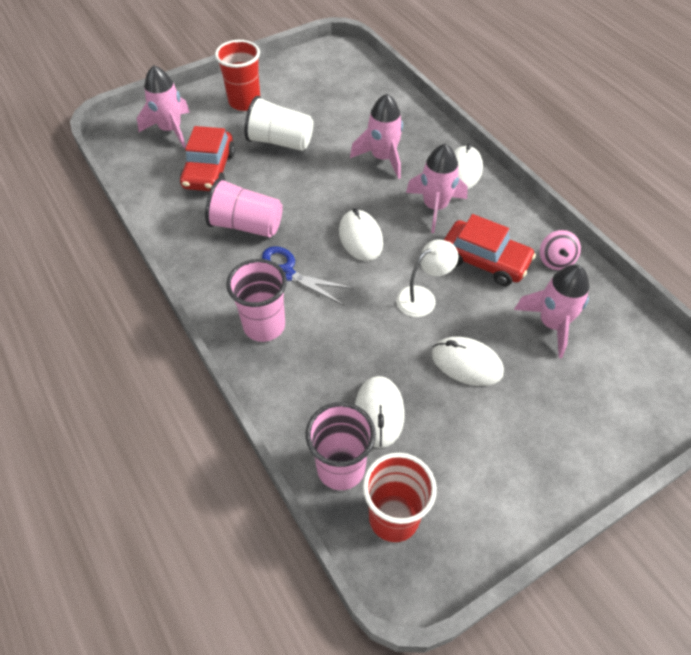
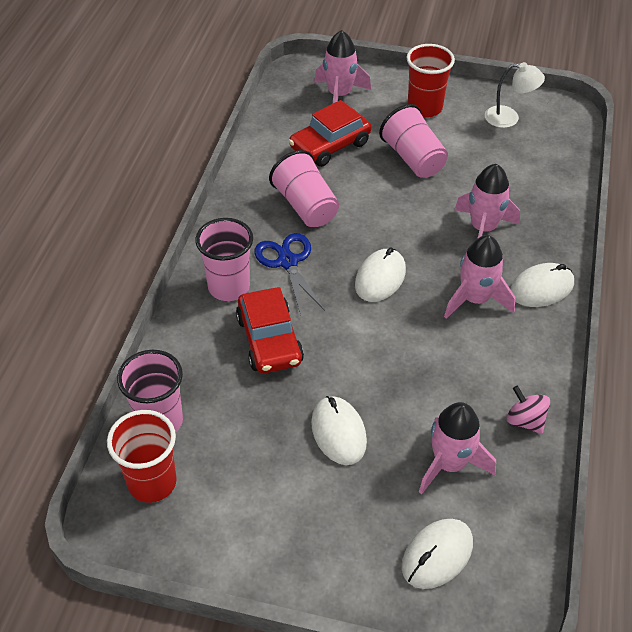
camera: 45 degrees right, 5 degrees down
white cup [244,96,313,151] -> pink cup [379,104,448,178]
white mouse [355,376,405,448] -> white mouse moved to [402,519,473,589]
white lamp [396,239,458,317] -> white lamp moved to [485,62,545,128]
red car [444,214,536,286] -> red car moved to [236,287,304,373]
pink spinning top [540,230,581,270] -> pink spinning top turned 90 degrees clockwise [507,386,550,434]

